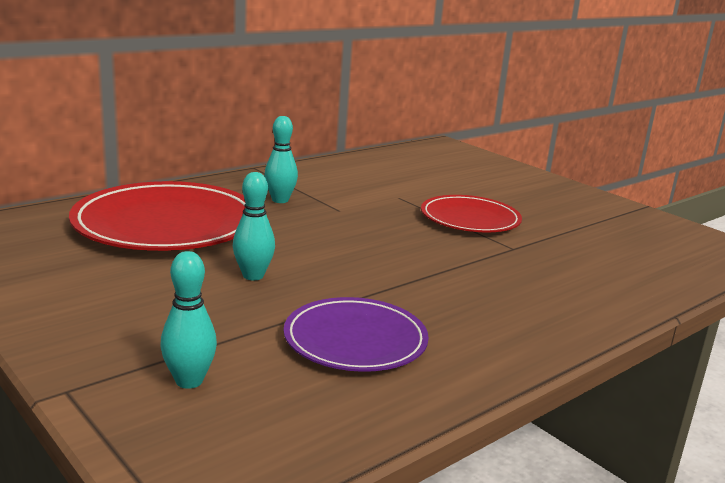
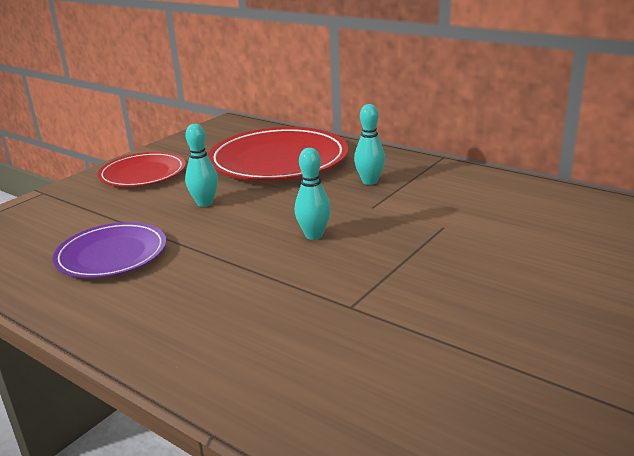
camera: 80 degrees right, 5 degrees up
turquoise bowling pin [160,251,217,389] -> turquoise bowling pin moved to [295,148,331,240]
red plate [421,195,522,232] -> red plate moved to [98,152,186,187]

